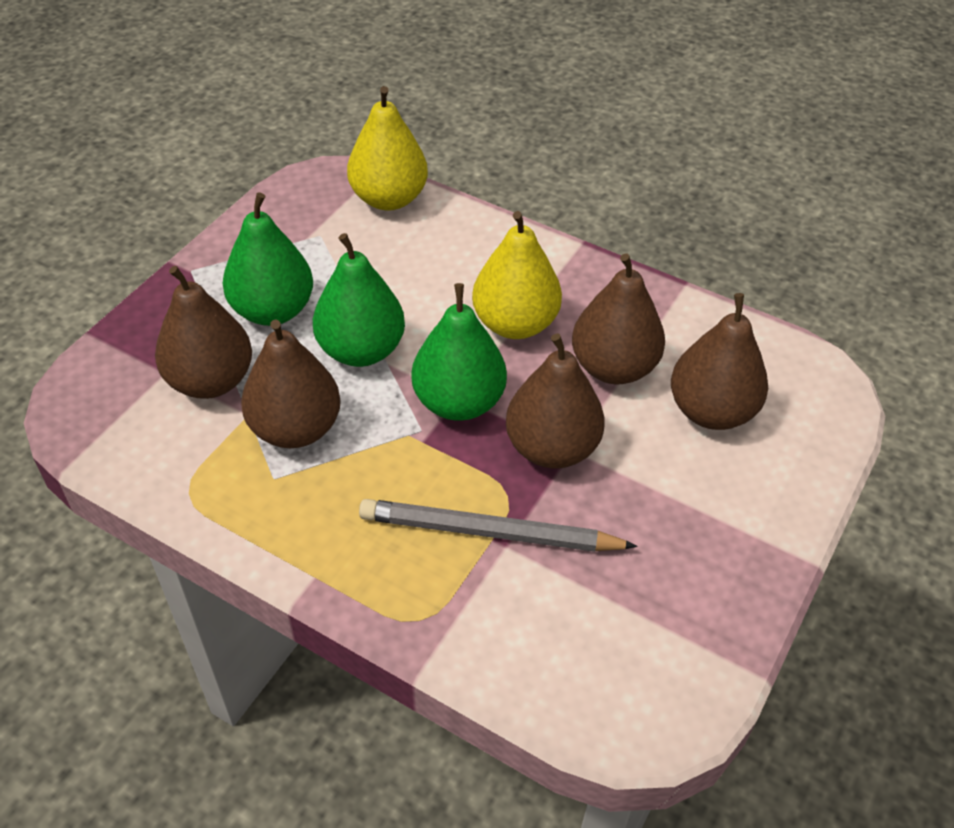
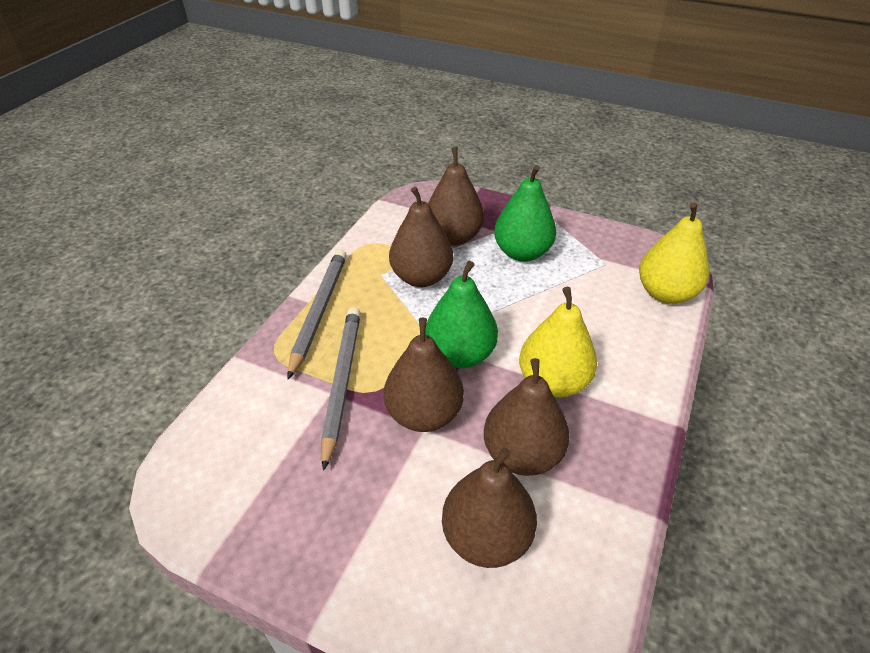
camera: 85 degrees right, 5 degrees down
green pear [313,233,405,367] -> none
none -> grey pencil [288,249,347,379]

